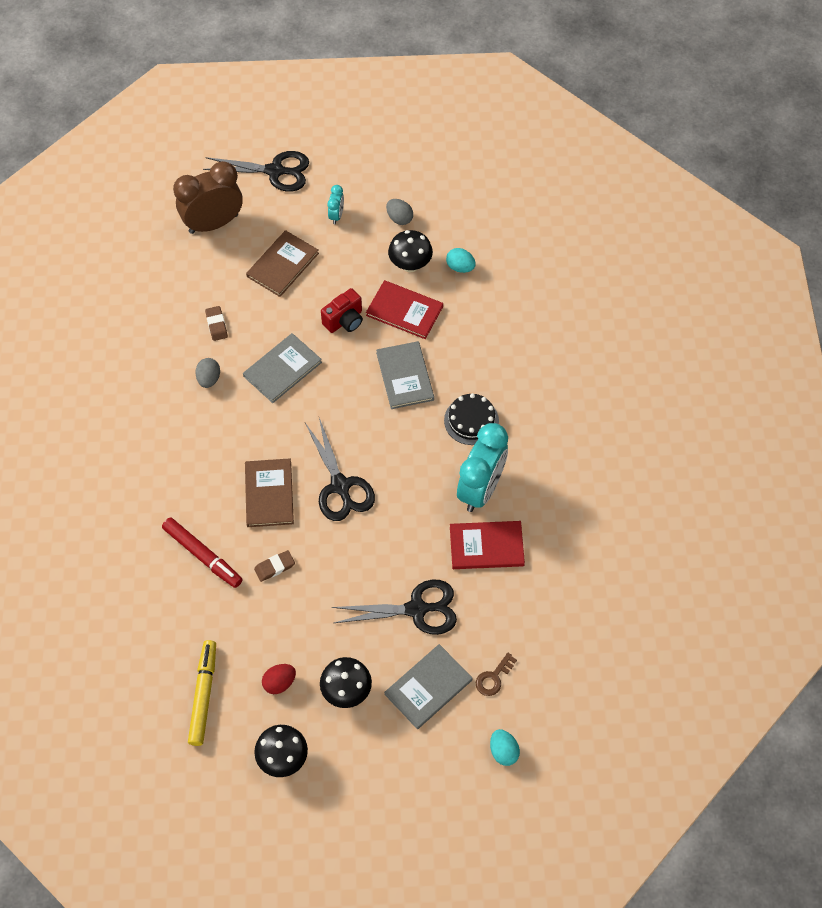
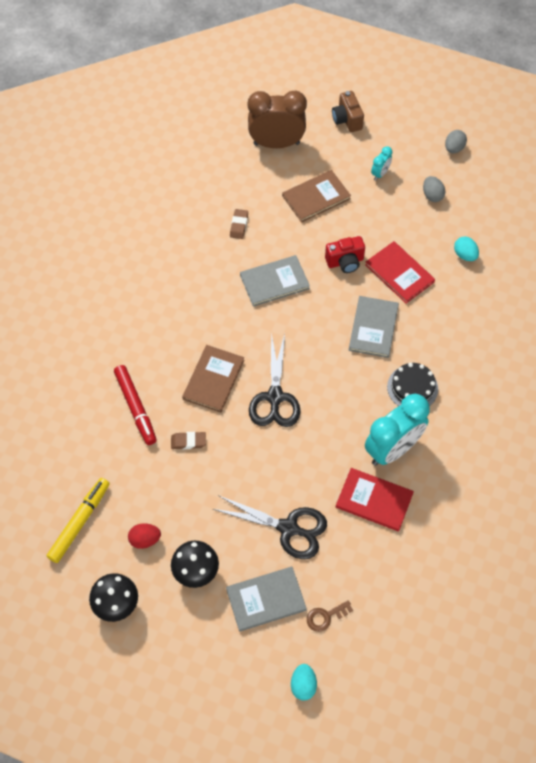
camera: 25 degrees right, 0 degrees up
grey egg [195,358,220,388] -> grey egg moved to [445,130,467,153]
black scissors [203,151,309,192] -> brown camera [332,91,364,132]
black mushroom [388,230,433,273] -> none

